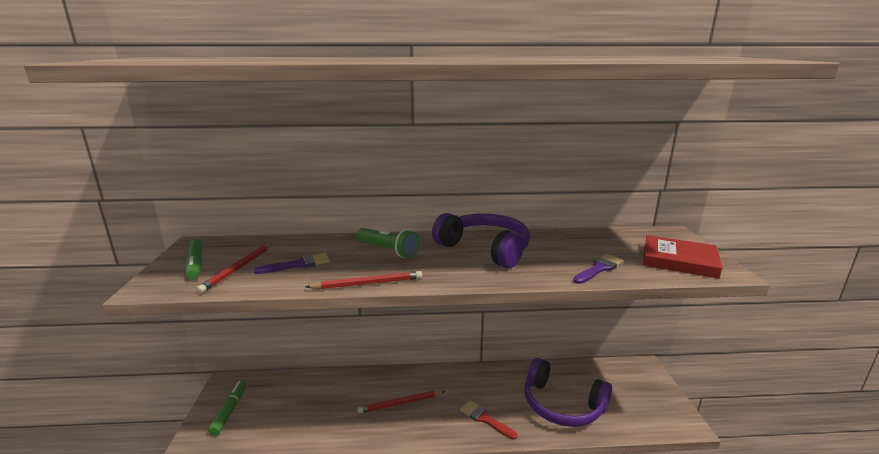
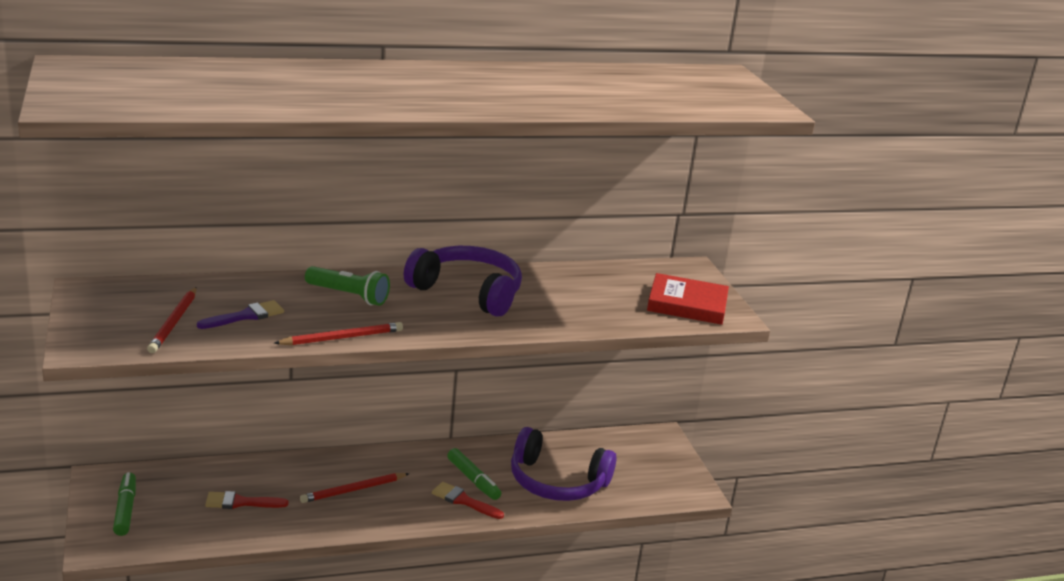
camera: 15 degrees left, 5 degrees up
green marker [185,239,202,280] -> green marker moved to [447,448,501,500]
purple brush [573,254,624,284] -> none
none -> red brush [205,491,288,509]

